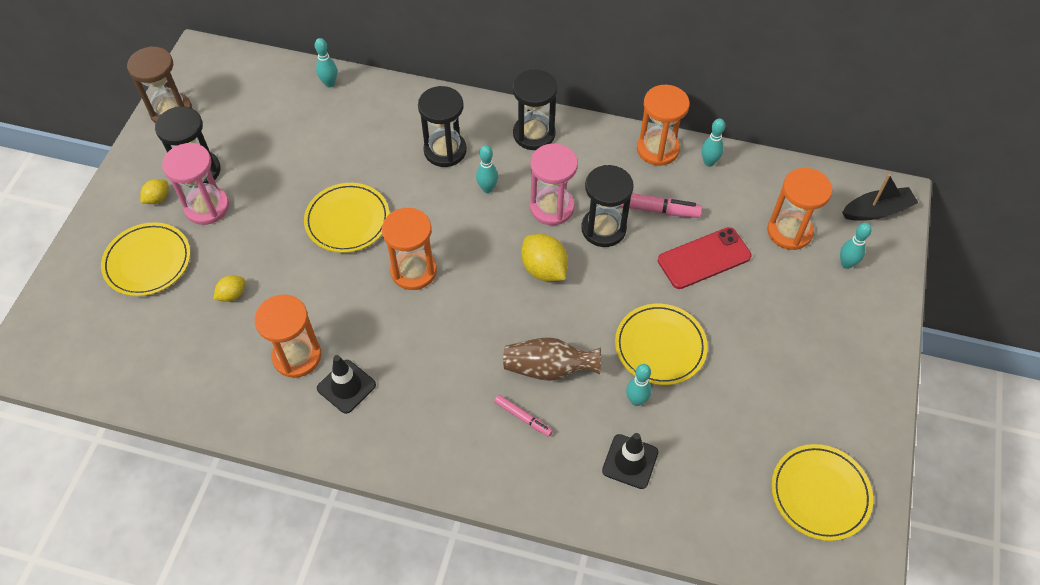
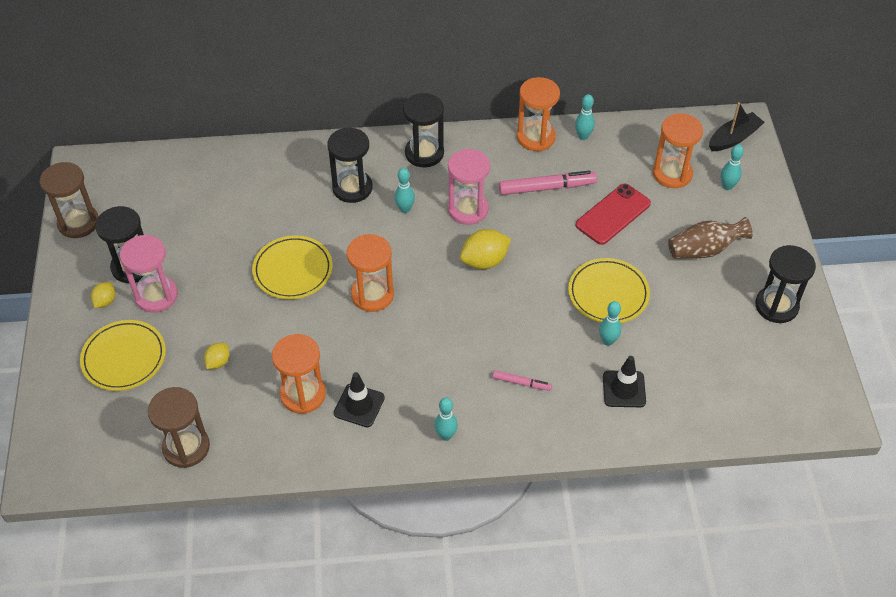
camera: 20 degrees left, 5 degrees down
turquoise bowling pin [315,38,337,87] -> turquoise bowling pin moved to [434,398,458,441]
brown vase [503,337,601,381] -> brown vase moved to [668,217,753,259]
yellow lemon [521,234,568,281] -> yellow lemon turned 60 degrees counterclockwise [460,229,511,269]
black hourglass [581,165,634,247] -> black hourglass moved to [755,245,816,323]
yellow plate [771,444,873,541] -> none
none -> brown hourglass [148,387,210,468]

